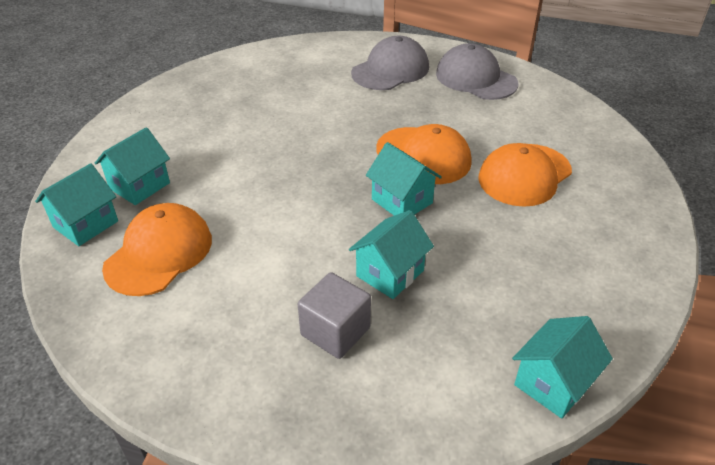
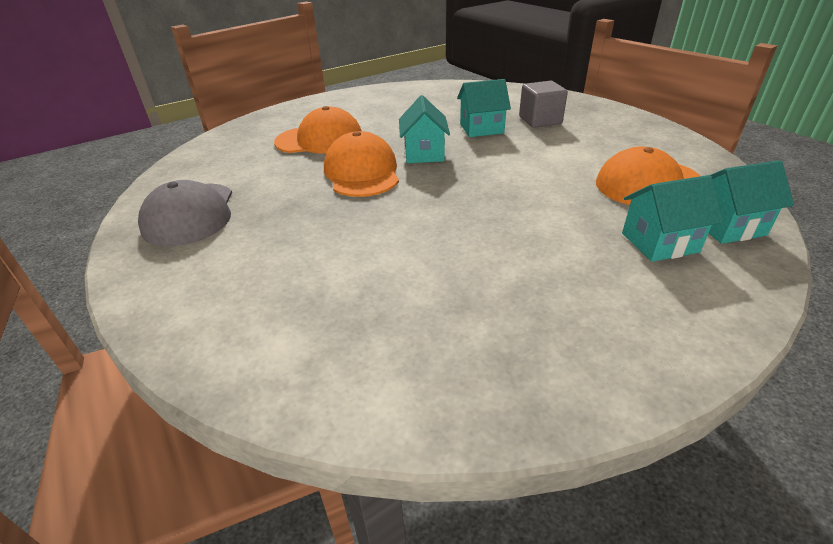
camera: 140 degrees left, 5 degrees down
grey cap [351,36,429,90] -> none
turquoise house [512,316,613,419] -> none

